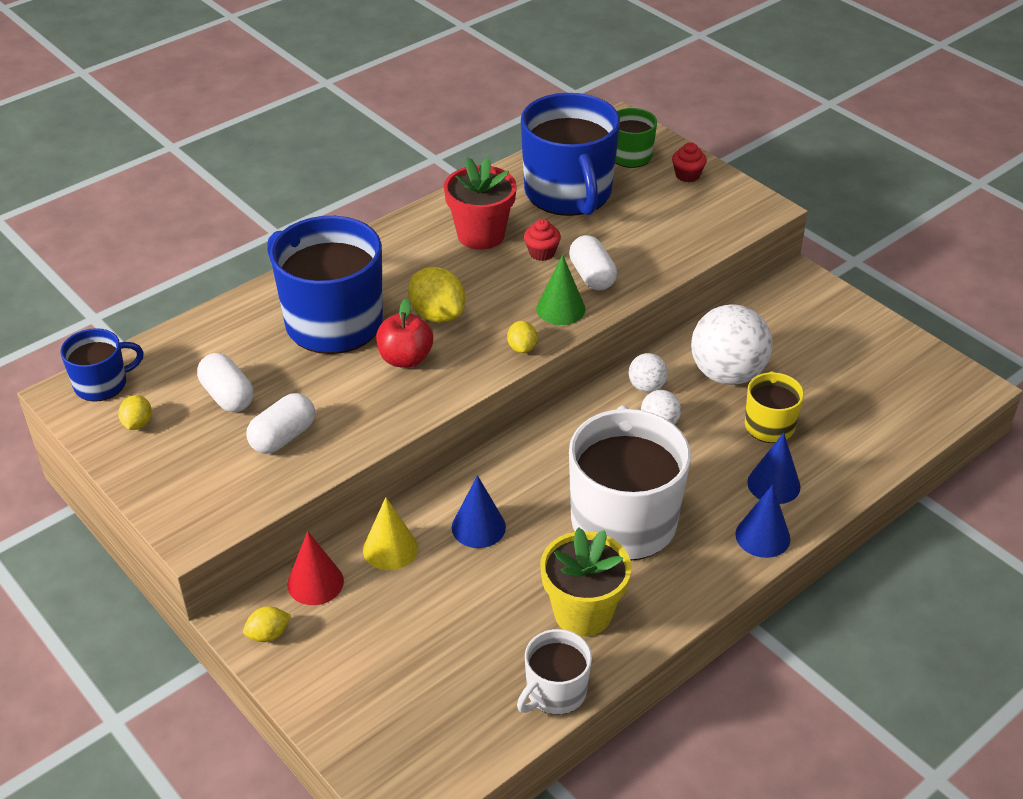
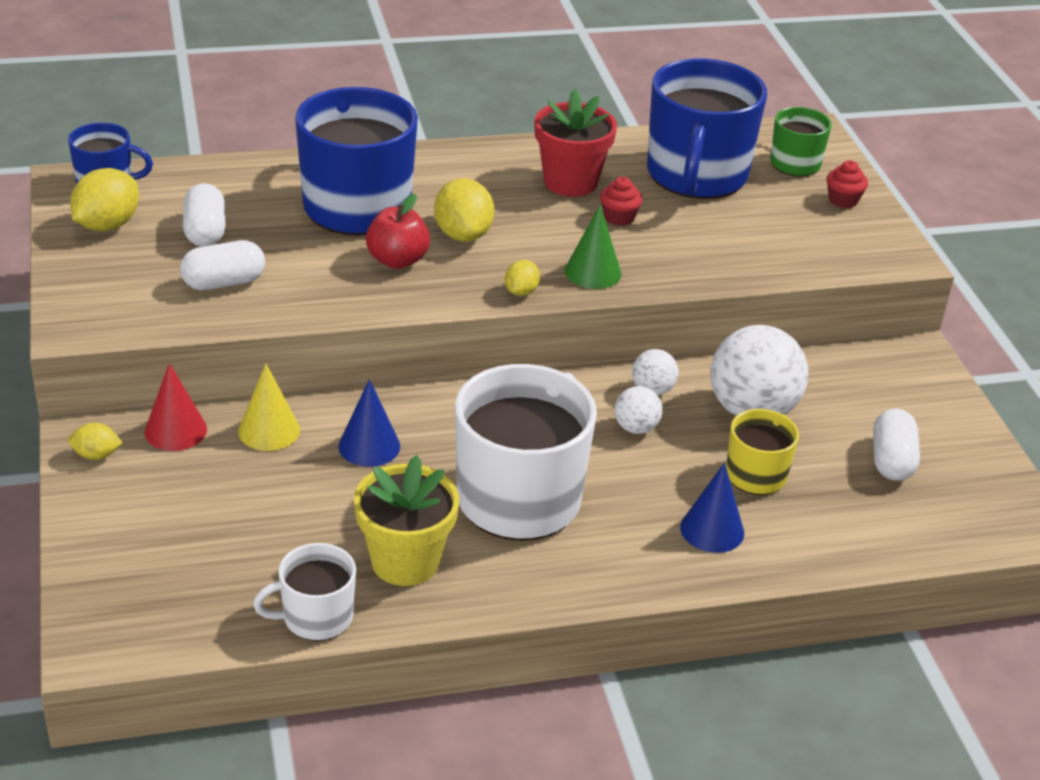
camera: 25 degrees right, 5 degrees down
yellow lemon [118,395,152,430] -> yellow lemon [70,168,139,231], size x1.81
white capsule [569,235,617,291] -> white capsule moved to [873,409,920,481]
blue cone [735,485,790,558] -> none

